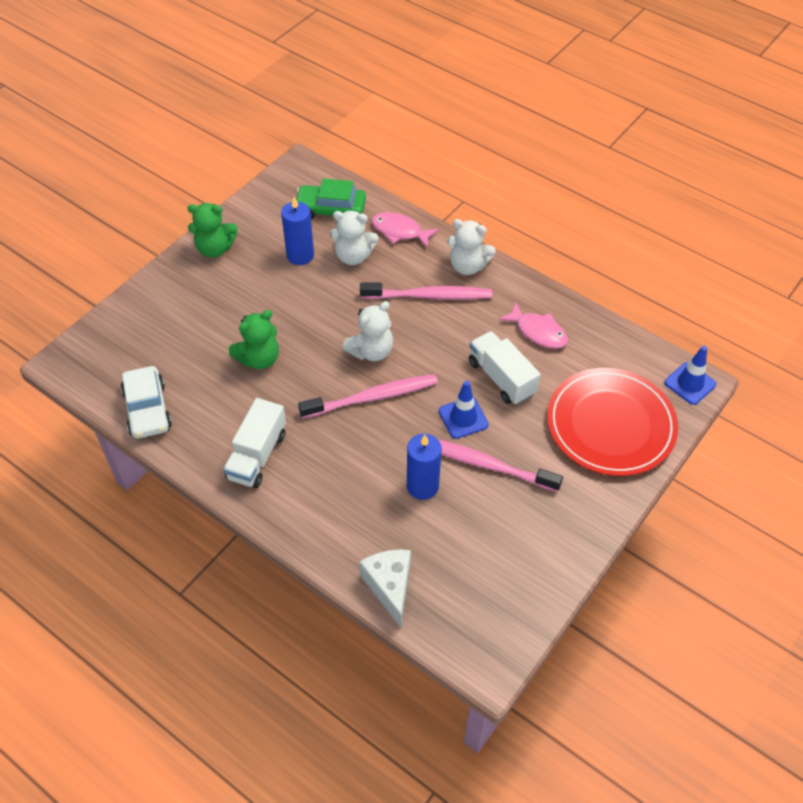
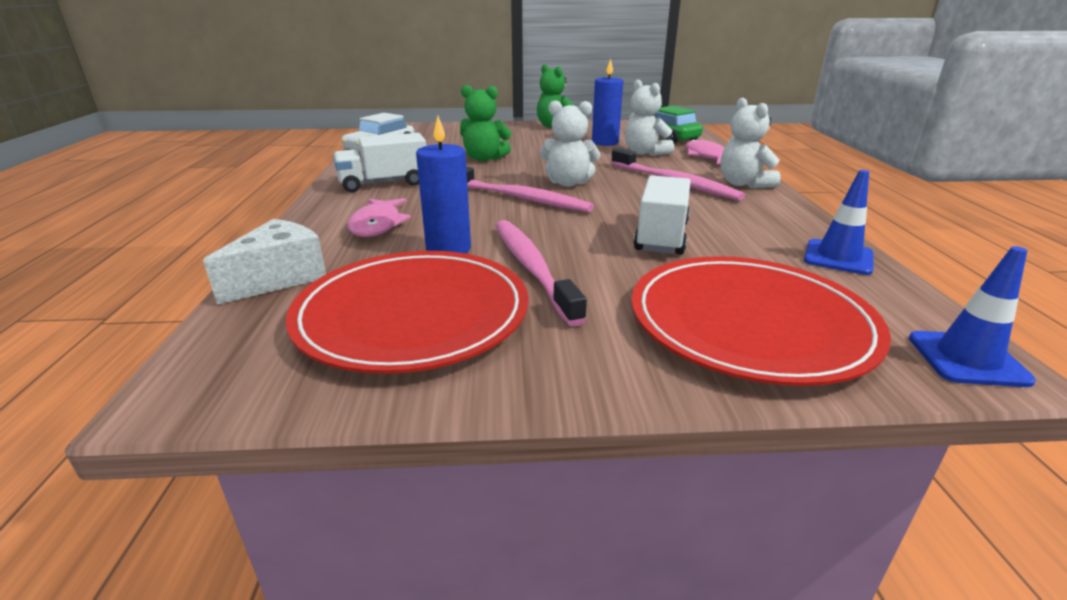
camera: 50 degrees right, 25 degrees down
blue traffic cone [439,381,489,439] -> blue traffic cone moved to [804,170,874,275]
pink fish [498,302,568,349] -> pink fish moved to [348,198,411,237]
none -> red plate [286,251,529,374]

